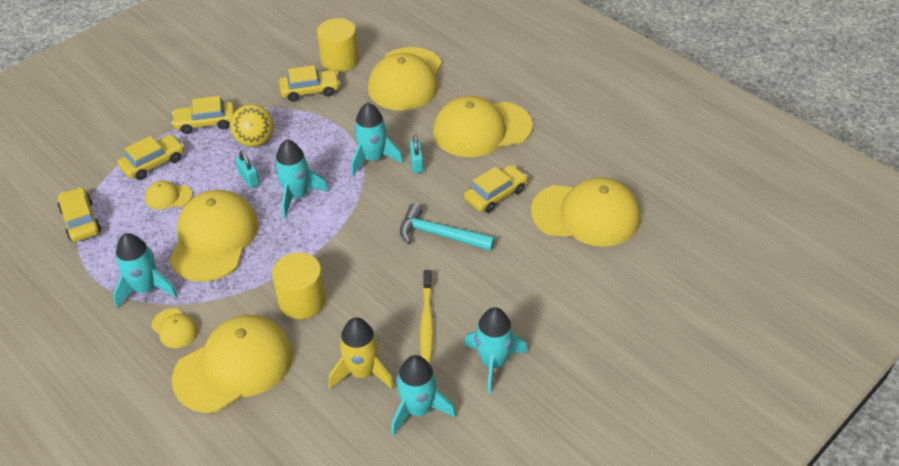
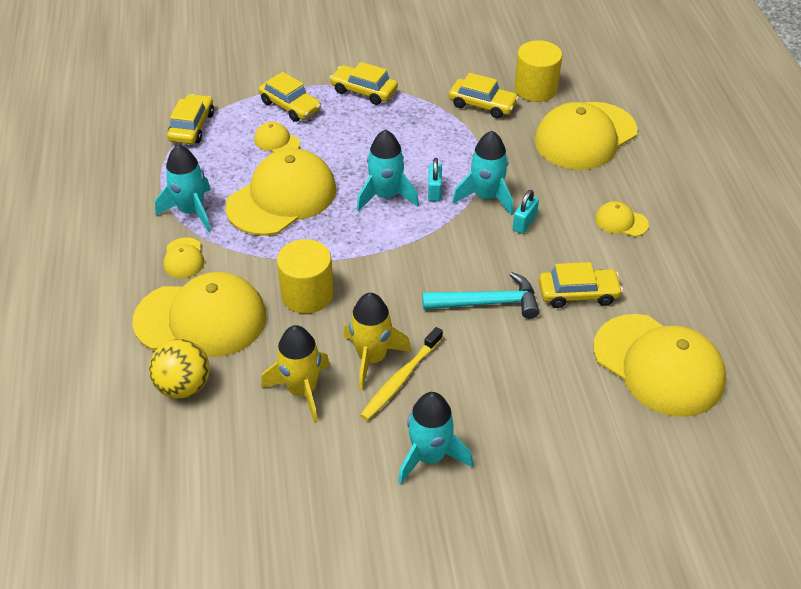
camera: 35 degrees right, 0 degrees up
yellow car [118,134,184,180] -> yellow car turned 45 degrees clockwise [259,72,321,122]
yellow ball [230,104,274,147] -> yellow ball moved to [149,339,210,399]
turquoise padlock [235,151,260,188] -> turquoise padlock moved to [428,158,442,201]
turquoise rocket [391,355,456,436] -> none
turquoise hammer [400,203,495,251] -> turquoise hammer turned 120 degrees clockwise [422,272,539,319]
yellow cap [433,96,533,157] -> yellow cap [595,201,649,237], size x0.44
none -> yellow rocket [343,293,412,390]

